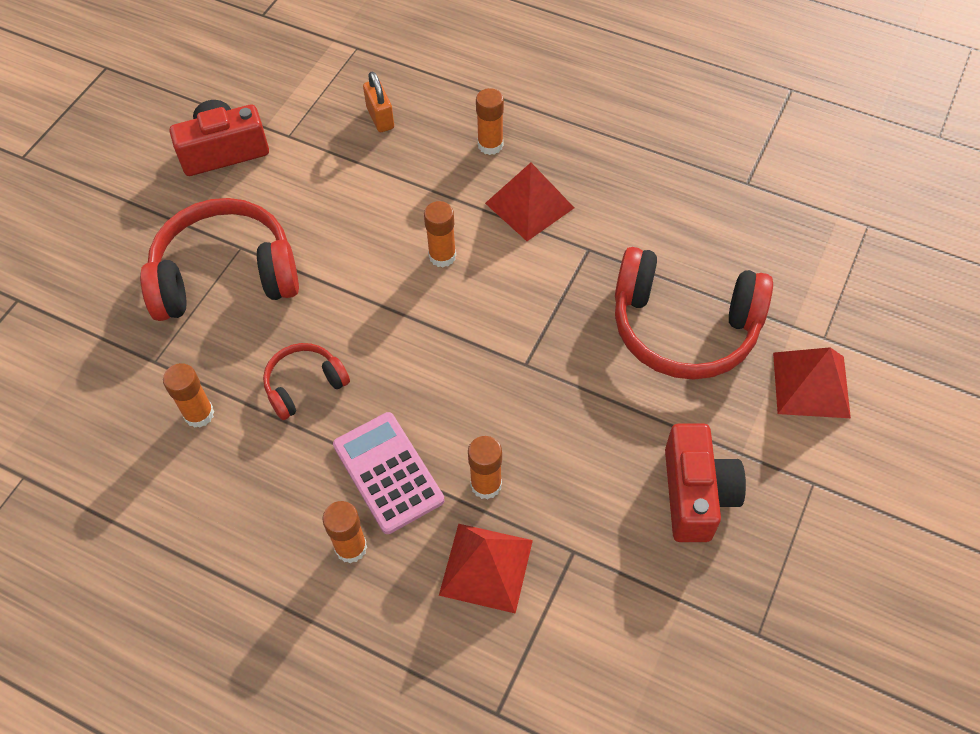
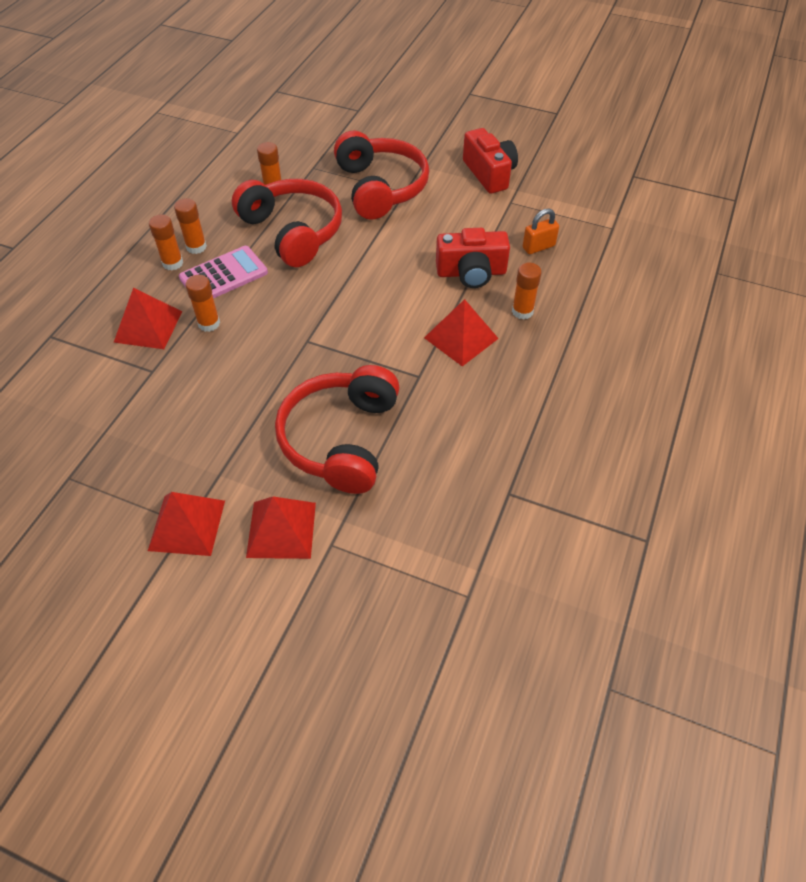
camera: 85 degrees right, 5 degrees down
red headphones [263,343,350,420] -> red headphones [232,179,342,267], size x1.94
orange glue stick [424,201,456,267] -> orange glue stick moved to [174,198,207,254]
red camera [665,423,746,542] -> red camera moved to [436,228,510,288]
none -> red pyramid [148,492,225,556]

